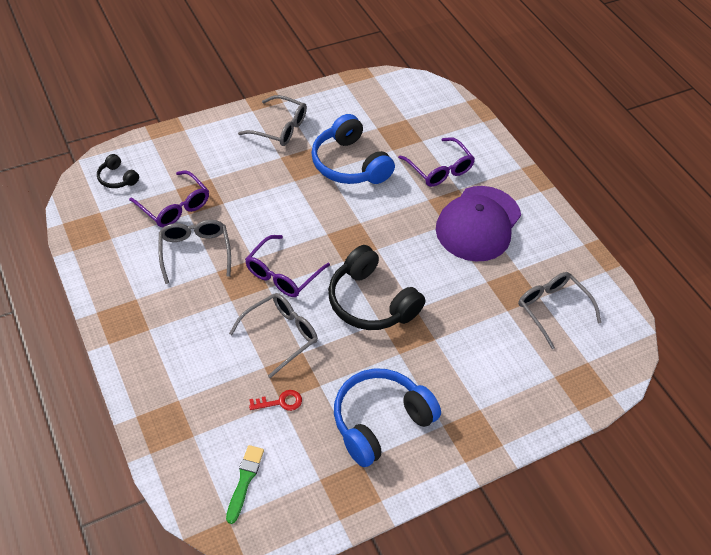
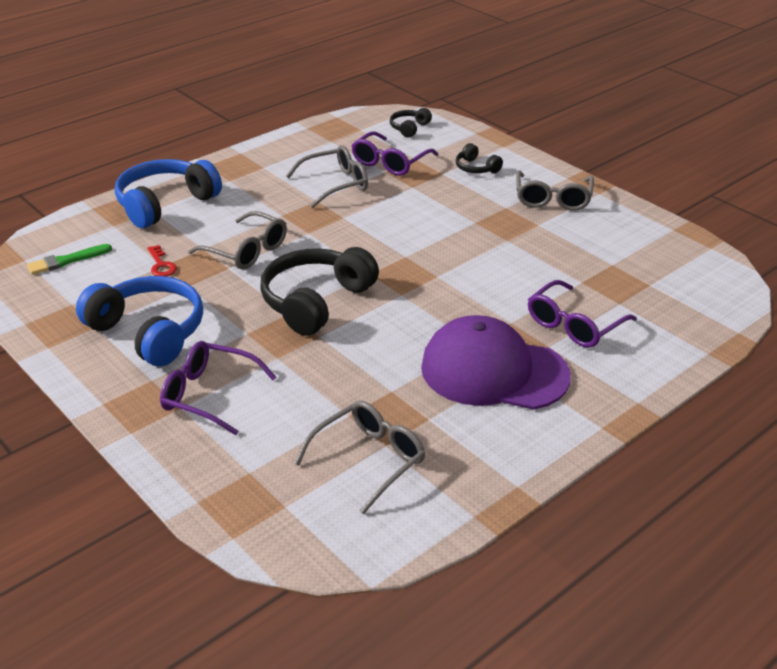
camera: 80 degrees right, 15 degrees down
green brush [226,445,264,524] -> green brush turned 150 degrees clockwise [27,244,112,275]
purple glasses [245,235,330,297] -> purple glasses moved to [160,341,276,435]
blue headphones [311,114,395,184] -> blue headphones moved to [115,159,222,228]
none -> black headphones [456,143,503,173]

